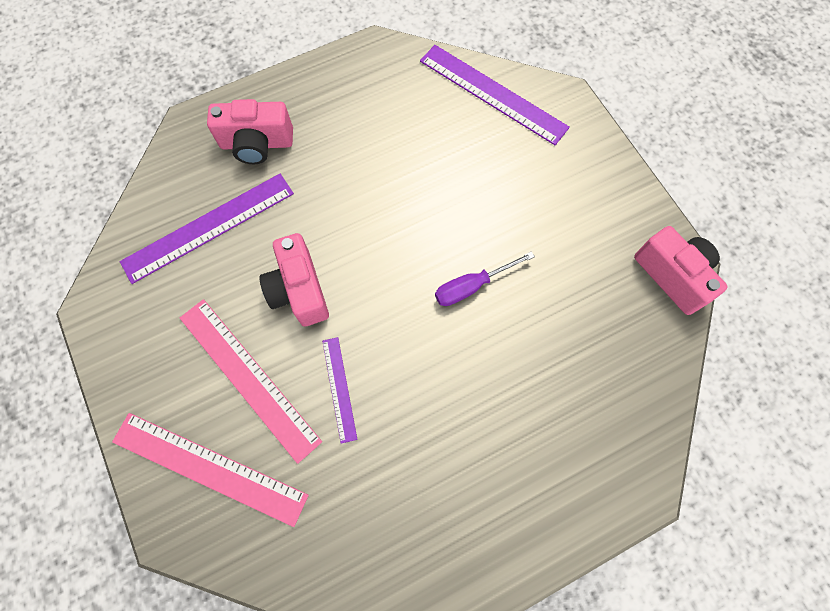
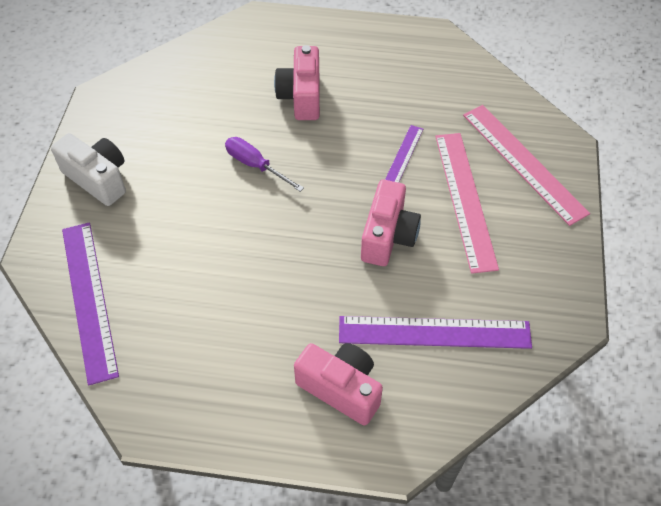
camera: 145 degrees left, 15 degrees down
purple screwdriver [435,251,535,306] -> purple screwdriver turned 150 degrees counterclockwise [225,137,304,192]
pink camera [634,226,728,315] -> pink camera moved to [274,45,320,120]
none -> white camera [51,133,126,206]

